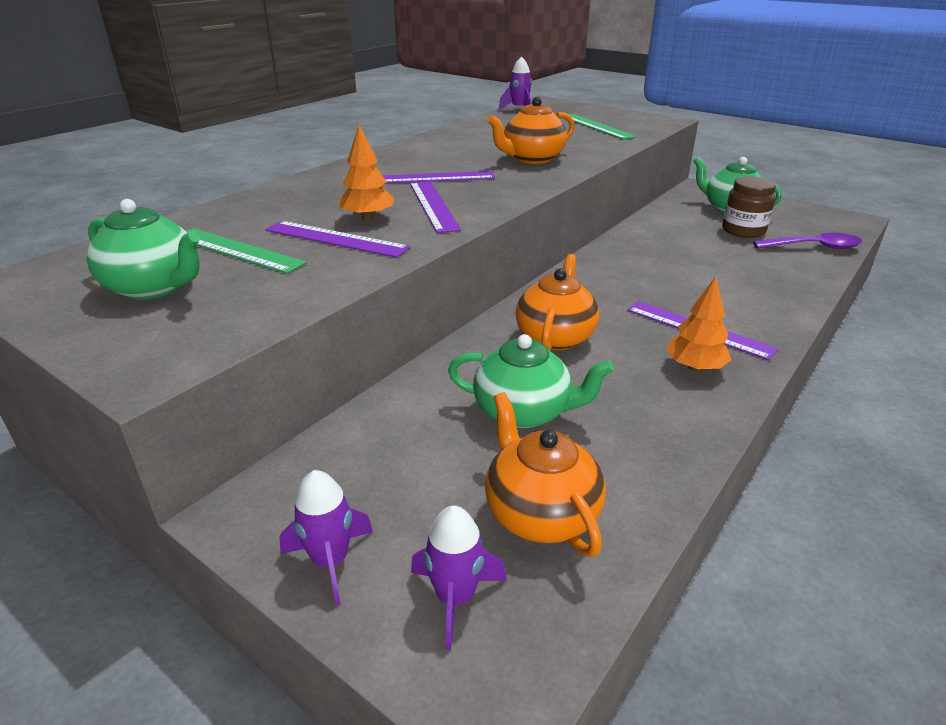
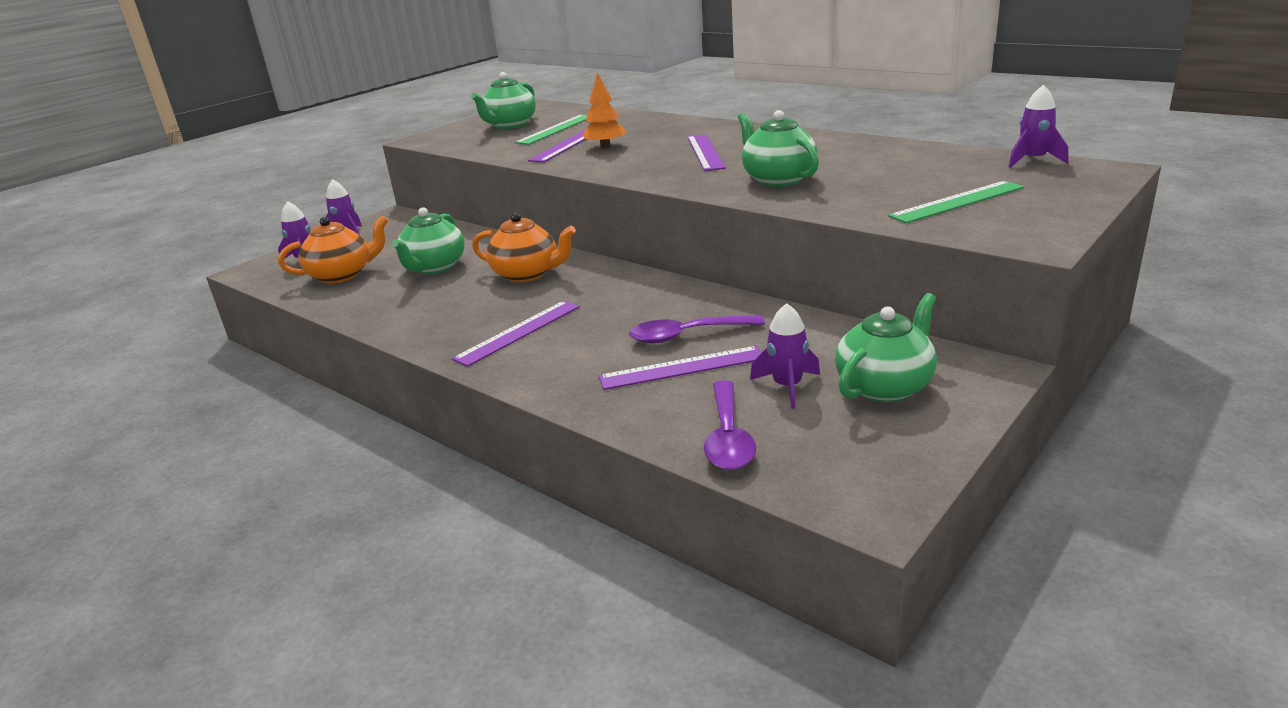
camera: 95 degrees right, 5 degrees down
purple ruler [410,181,461,233] -> purple ruler moved to [599,346,762,390]
orange teapot [487,97,575,164] -> green teapot [738,110,819,187]
orange tree [666,276,731,372] -> none
brown jar [722,176,776,238] -> purple rocket [750,303,820,409]
none -> purple spoon [629,315,765,344]

